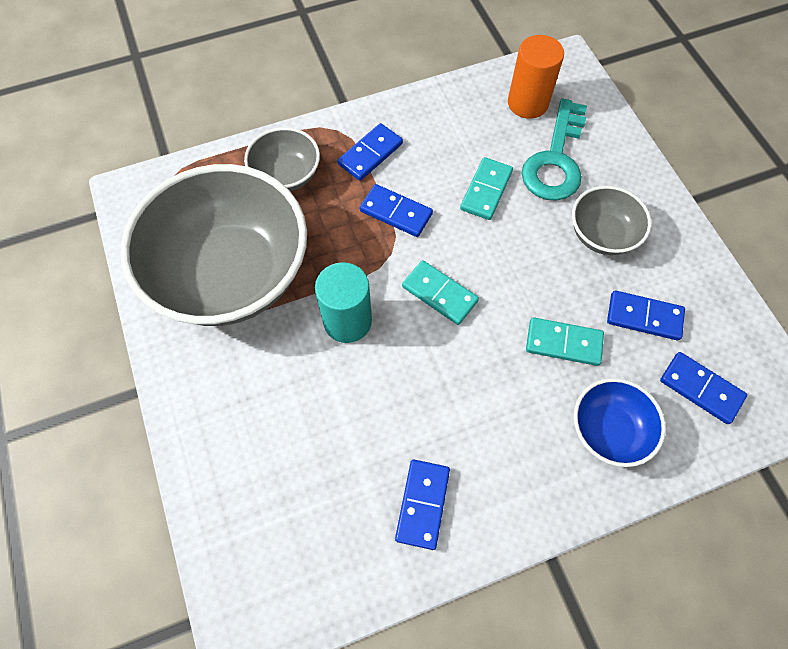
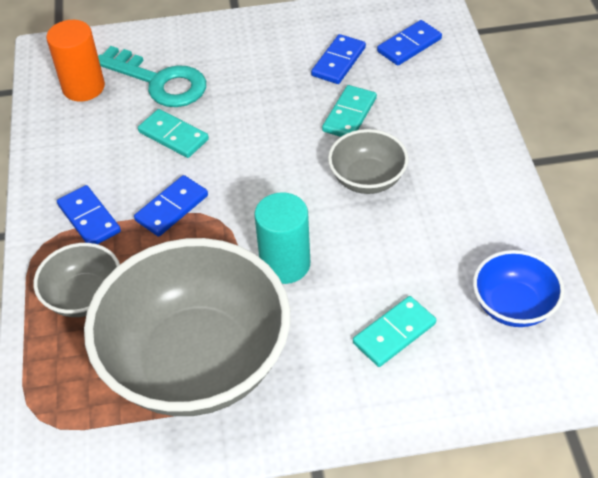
camera: 75 degrees left, 15 degrees down
blue domino [395,459,450,550] -> none
turquoise domino [402,260,479,325] -> turquoise domino moved to [353,296,436,367]
grey bowl [572,185,652,255] -> grey bowl moved to [328,129,409,194]
blue bowl [574,378,666,467] -> blue bowl moved to [473,250,564,327]

